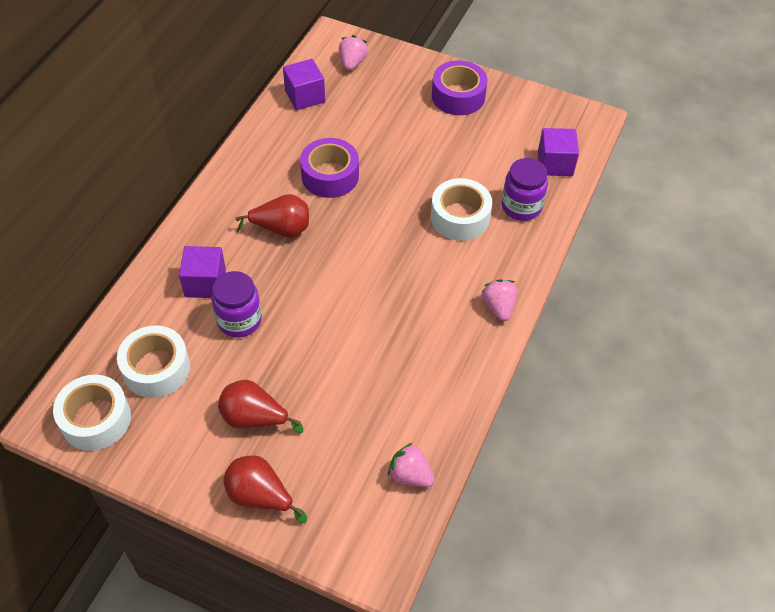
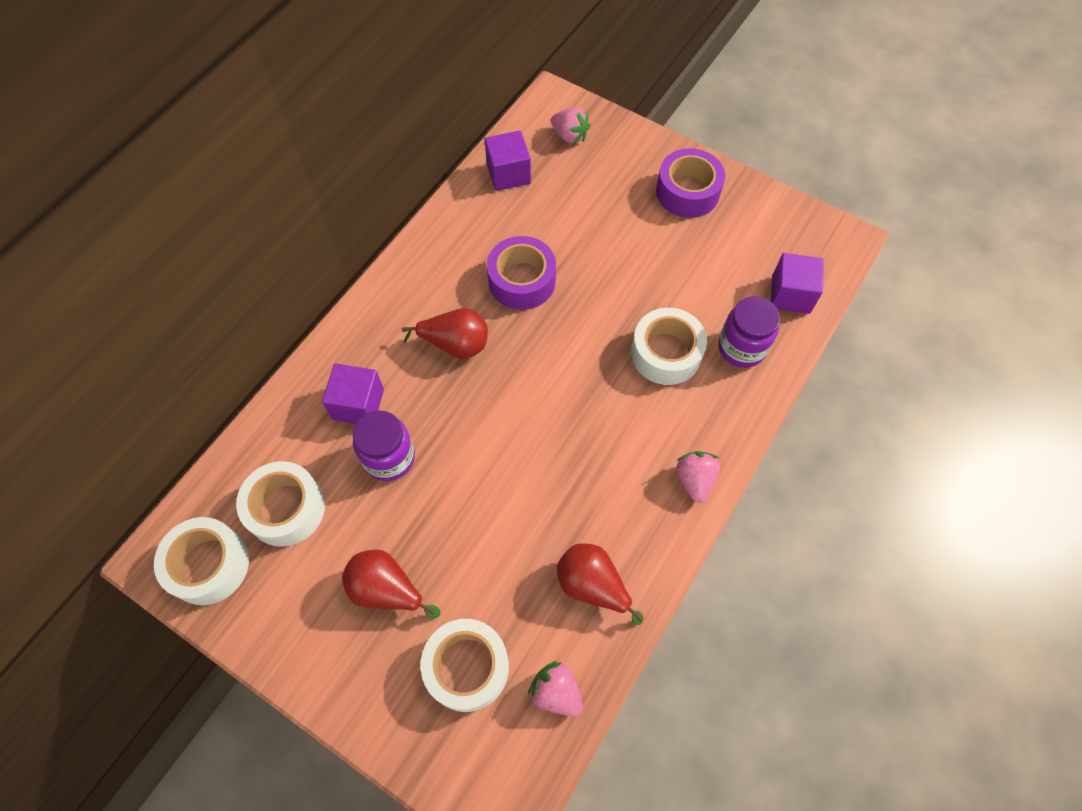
camera: 10 degrees right, 10 degrees up
red pear [223,456,307,523] -> red pear moved to [557,544,644,625]
pink strawberry [339,35,368,71] -> pink strawberry turned 105 degrees clockwise [551,107,590,144]
none -> white tape [421,619,509,712]

